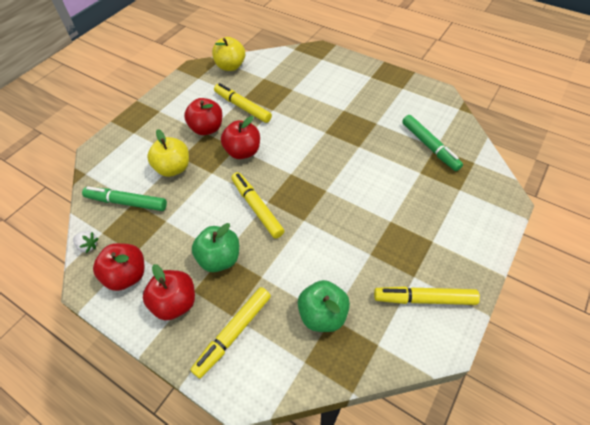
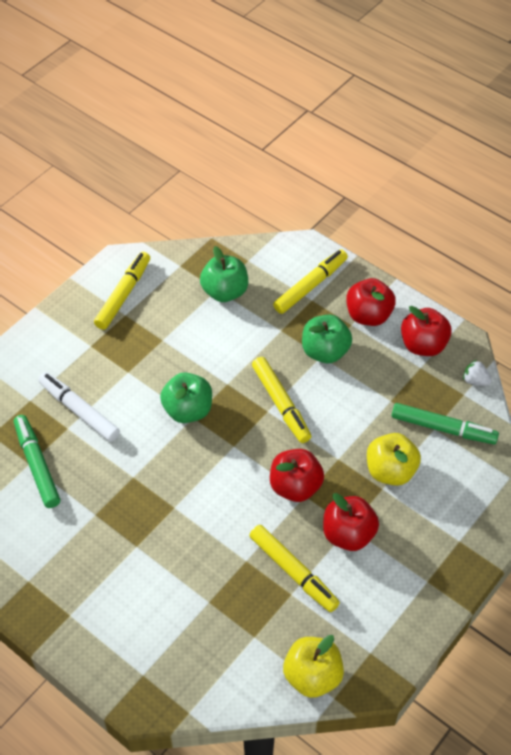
camera: 175 degrees left, 0 degrees up
yellow marker [374,286,480,305] -> yellow marker turned 75 degrees counterclockwise [94,252,150,330]
none -> white marker [38,372,120,442]
none -> green apple [160,372,212,423]

